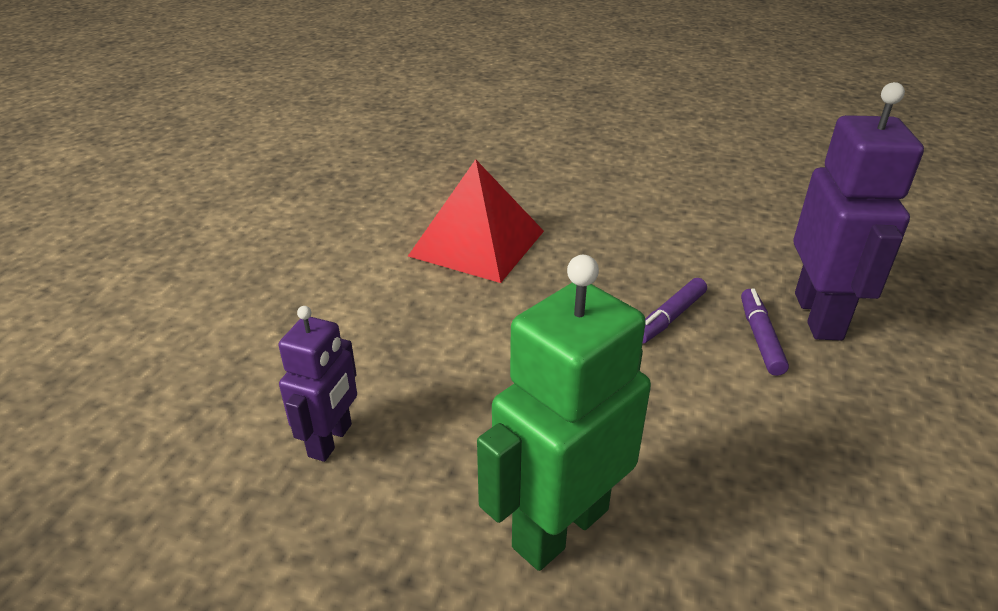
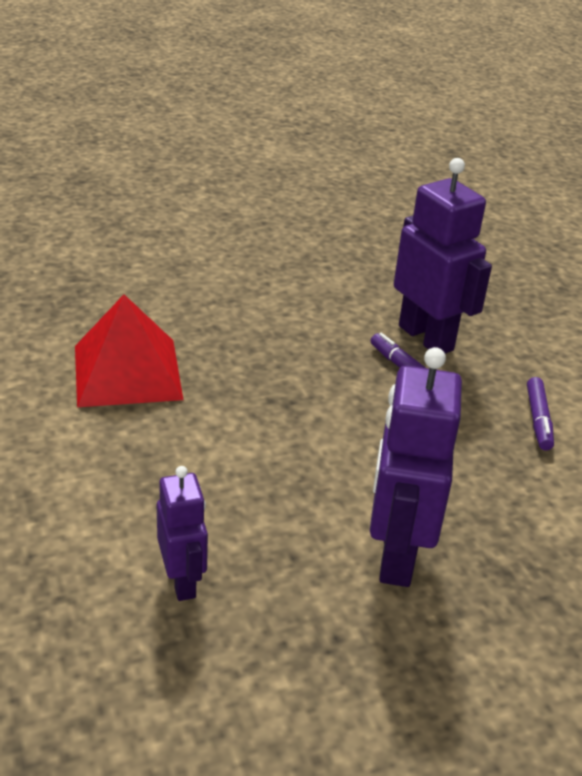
camera: 40 degrees left, 0 degrees up
green robot [477,255,651,571] -> purple robot [370,347,462,587]
purple marker [643,278,707,344] -> purple marker moved to [527,377,554,450]

